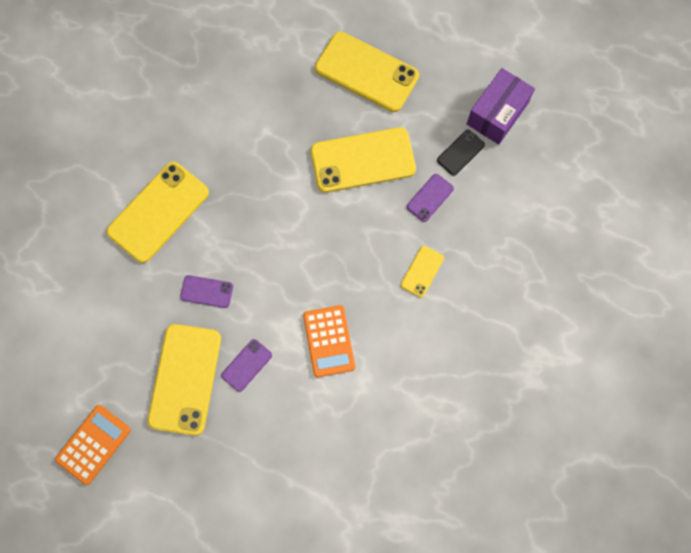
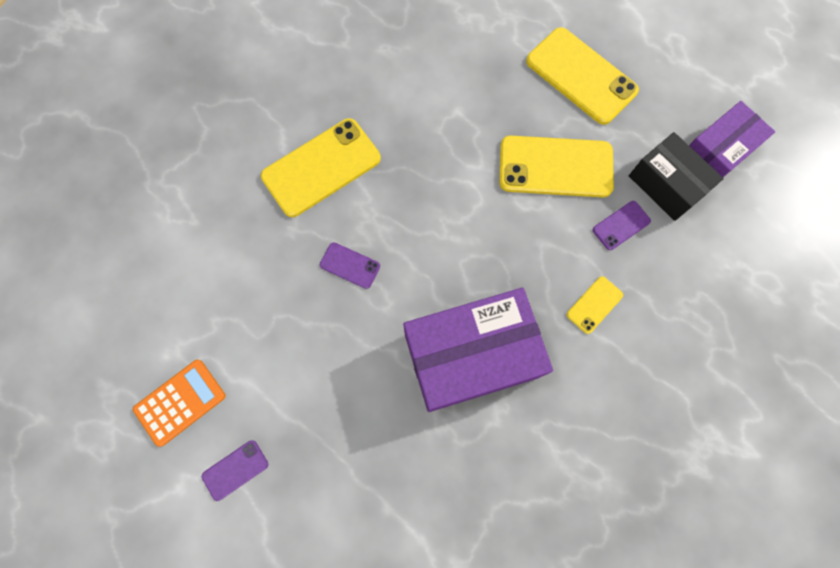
camera: 15 degrees right, 0 degrees up
yellow phone [148,324,221,436] -> none
purple phone [221,339,272,392] -> purple phone moved to [202,440,268,501]
orange calculator [303,305,355,377] -> purple box [403,288,553,412]
black phone [437,130,485,176] -> black box [629,132,724,221]

